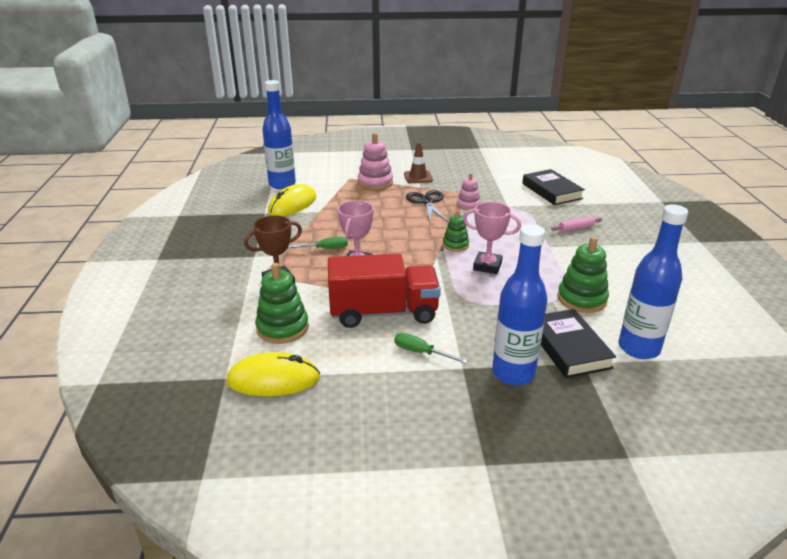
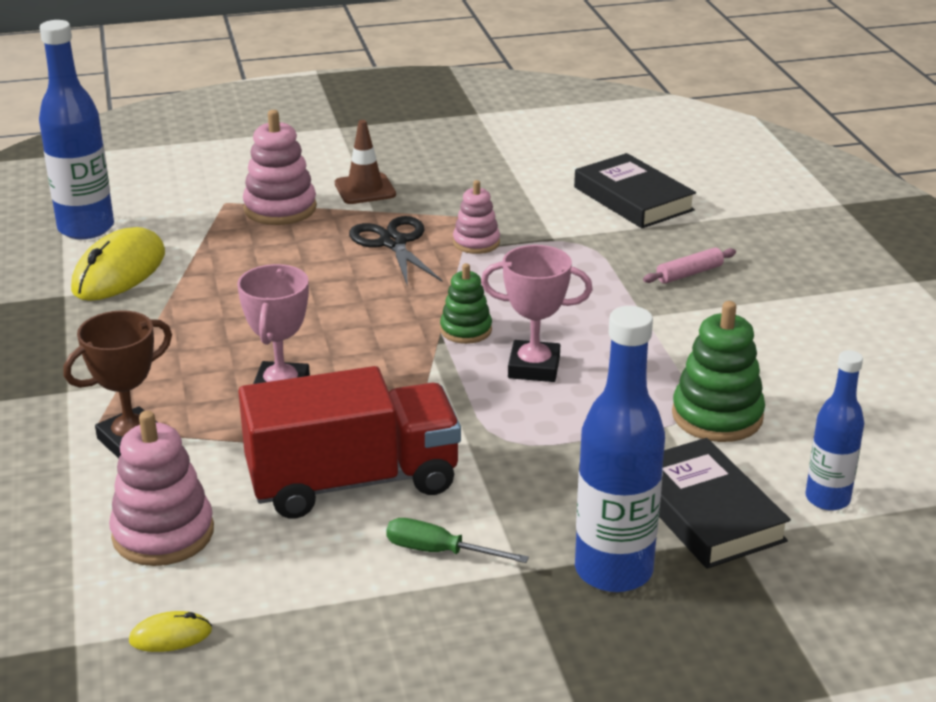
camera: 10 degrees left, 0 degrees up
yellow mouse [226,352,320,396] -> yellow mouse [129,611,212,652], size x0.46
green stacking toy [255,263,309,344] -> pink stacking toy [109,411,214,566]
green screwdriver [288,236,348,249] -> none
blue bottle [619,204,688,359] -> blue bottle [805,350,864,511], size x0.61

